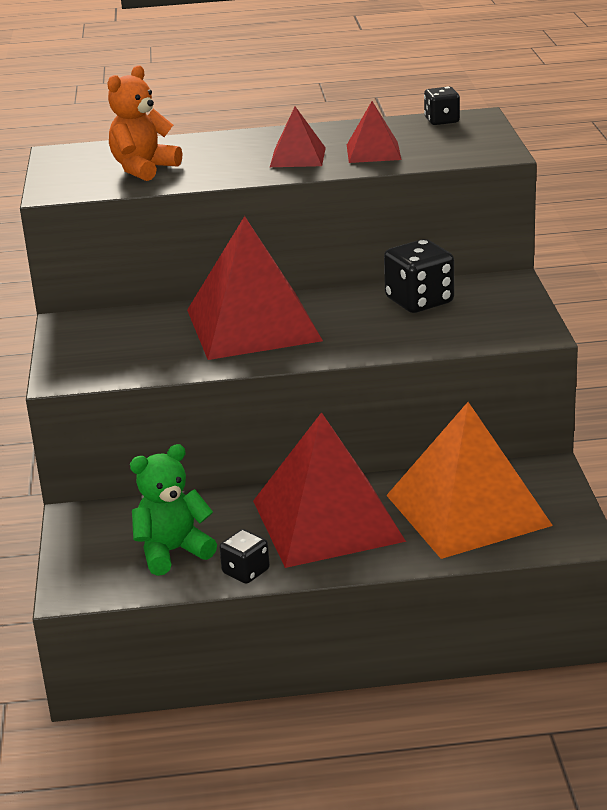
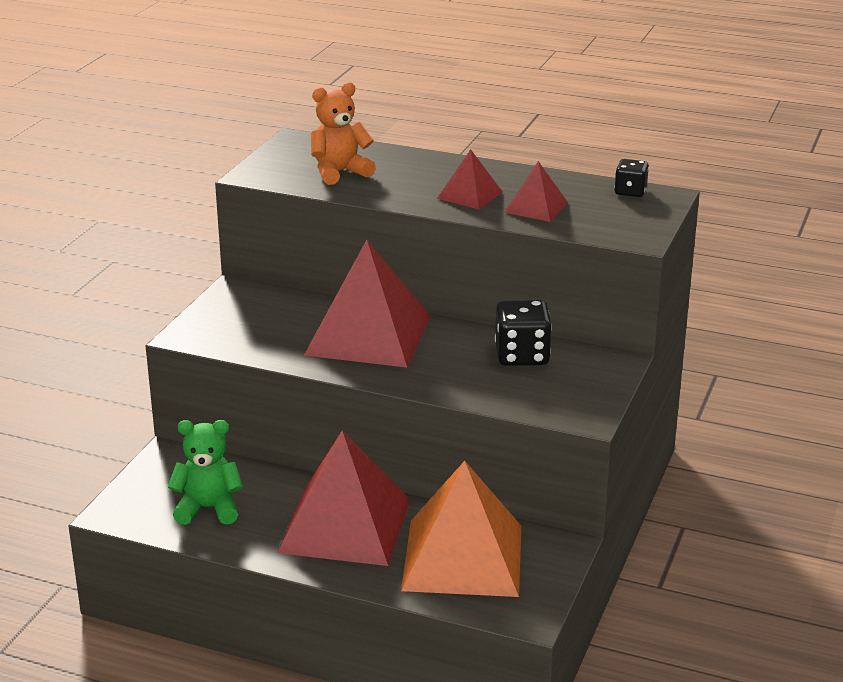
camera: 25 degrees right, 0 degrees up
black dice [219,529,270,584] -> none

